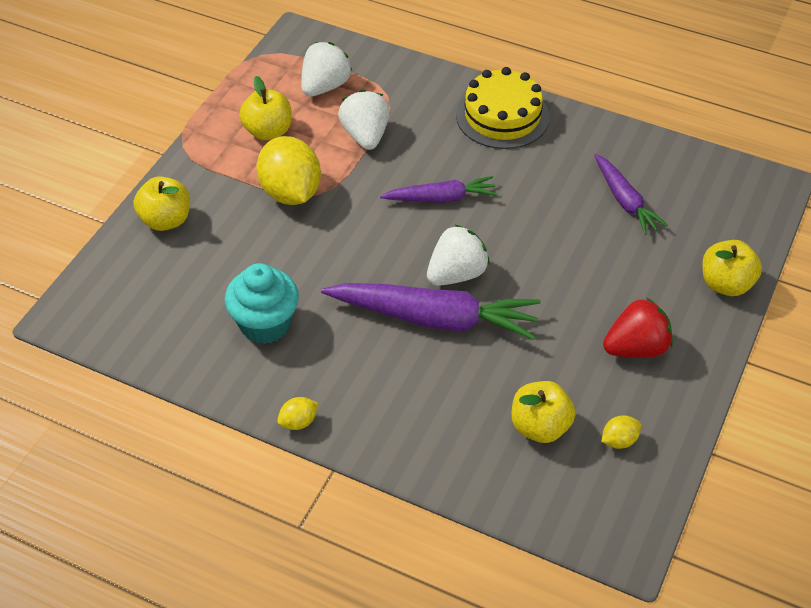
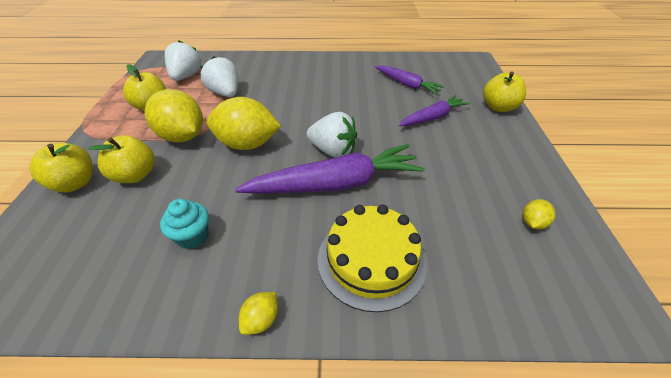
camera: 25 degrees left, 5 degrees down
turquoise cupcake [224,263,299,344] -> turquoise cupcake [160,199,209,249], size x0.64
purple carrot [380,176,497,203] -> purple carrot moved to [399,95,470,126]
white strawberry [427,225,490,286] -> white strawberry turned 90 degrees clockwise [306,112,357,158]
yellow cake [456,67,549,149] -> yellow cake moved to [318,204,427,312]
yellow apple [511,381,576,443] -> yellow apple moved to [88,135,155,183]
red strawberry [603,297,673,358] -> none
none -> yellow lemon [206,97,281,150]

